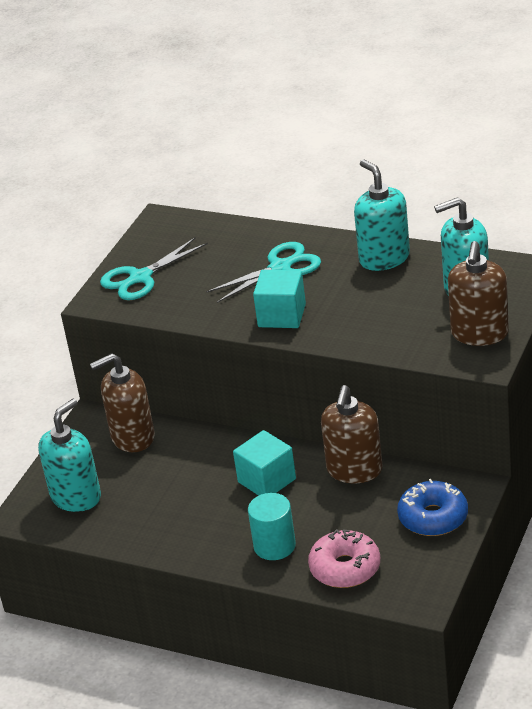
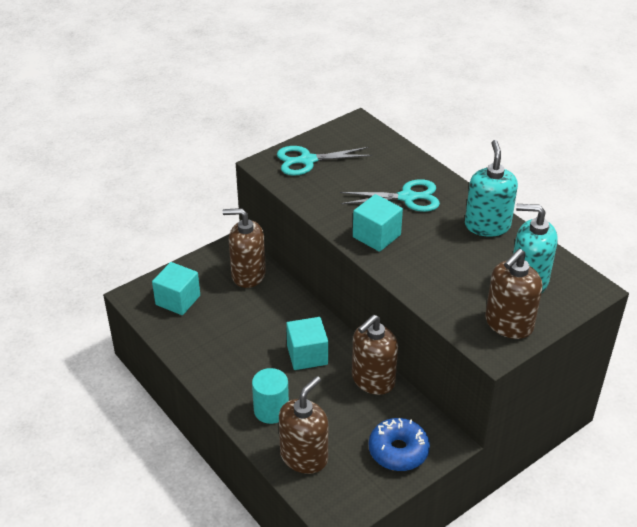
camera: 25 degrees right, 5 degrees up
turquoise soap dispenser [38,398,101,512] -> turquoise cube [152,262,200,315]
pink donut [308,529,380,588] -> brown soap dispenser [279,376,328,474]

